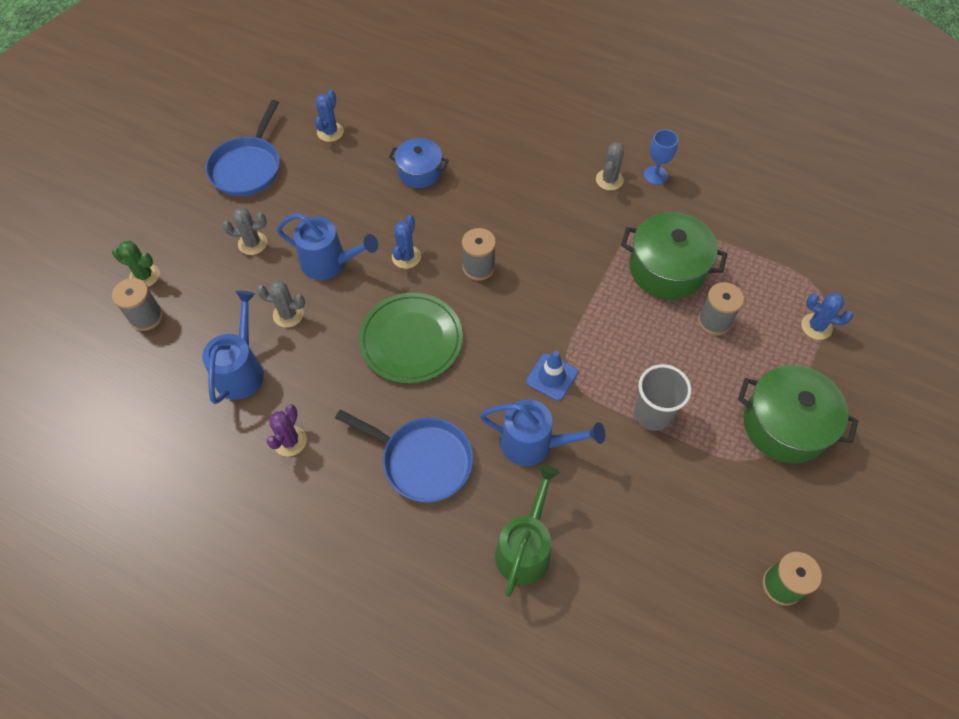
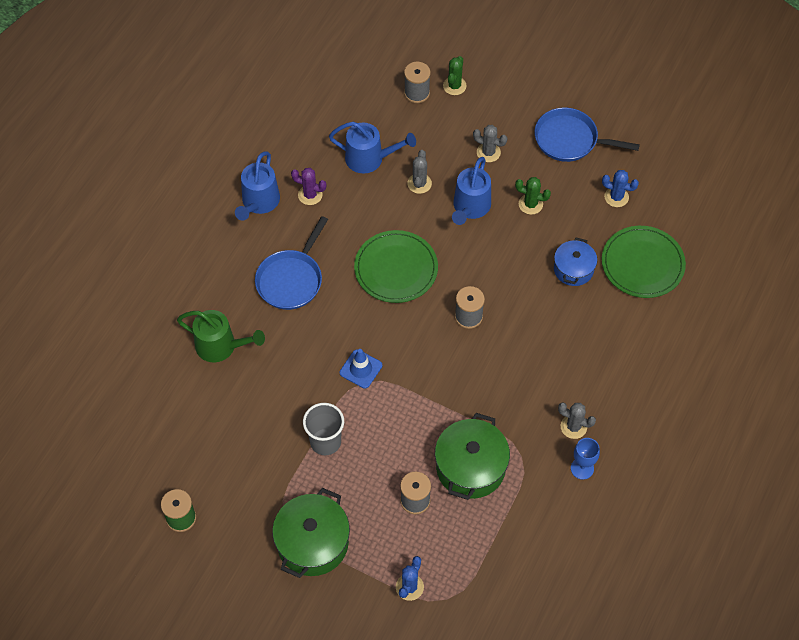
camera: 90 degrees right, 0 degrees up
grey cactus [222,207,267,255] -> grey cactus turned 60 degrees counterclockwise [473,125,507,162]
blue cactus [392,215,421,269] -> none
blue watering can [480,399,605,466] -> blue watering can moved to [235,151,280,221]
none -> green cactus [515,177,551,215]
none -> green plate [602,226,686,298]

